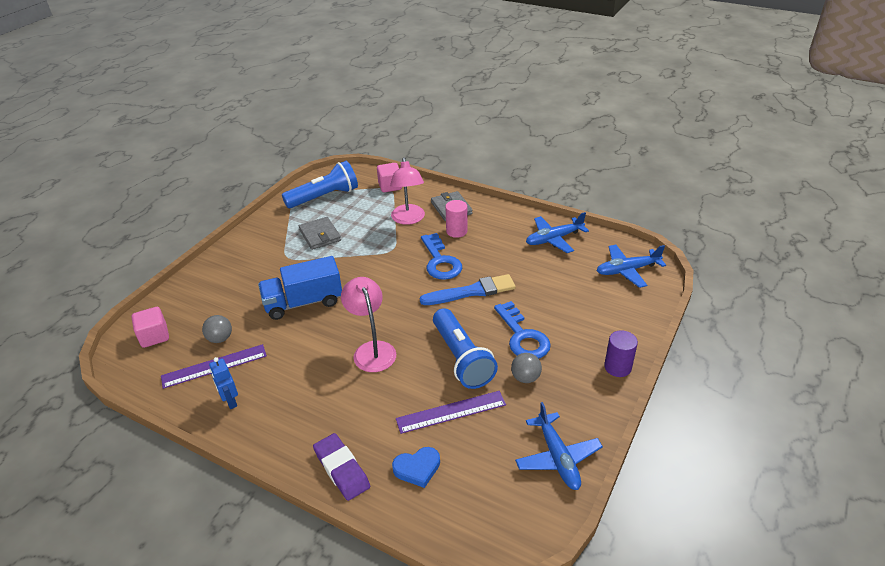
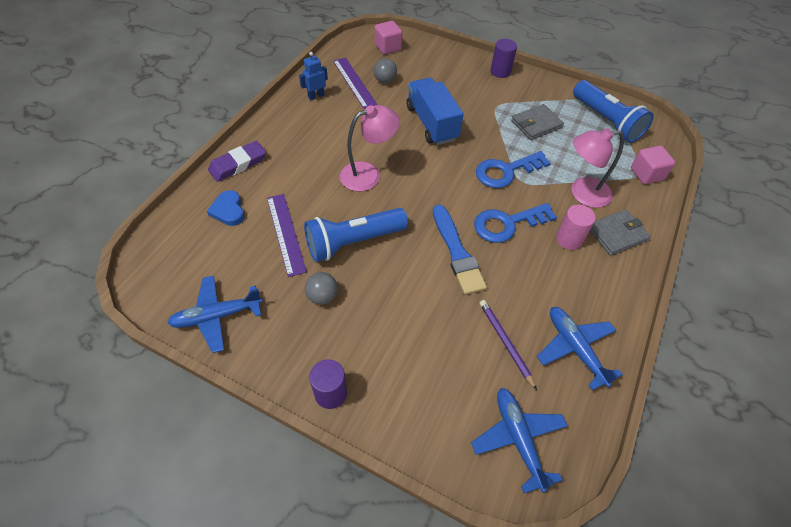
camera: 85 degrees right, 15 degrees up
blue key [494,301,551,359] -> blue key moved to [476,151,551,188]
none -> purple pencil [480,300,537,390]
none -> purple cylinder [490,39,517,78]

